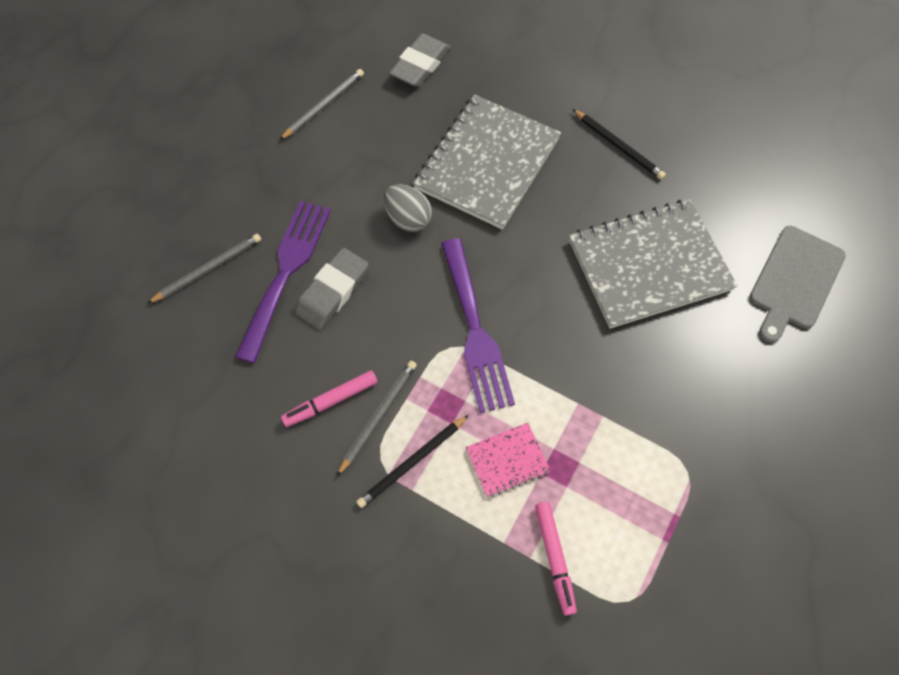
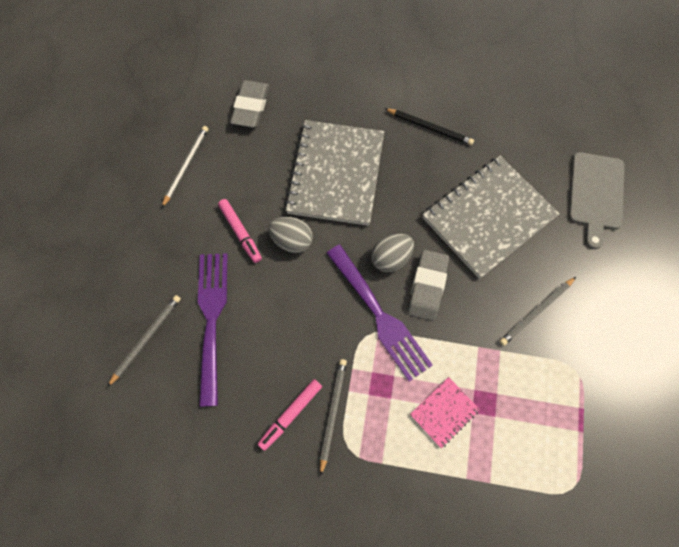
camera: 20 degrees left, 5 degrees up
grey eraser [295,248,368,330] -> grey eraser moved to [408,250,449,321]
black pencil [356,415,469,508] -> none
pink marker [535,502,577,615] -> pink marker moved to [218,199,262,263]
none -> grey egg [371,234,414,272]
none -> grey pencil [499,277,576,346]

